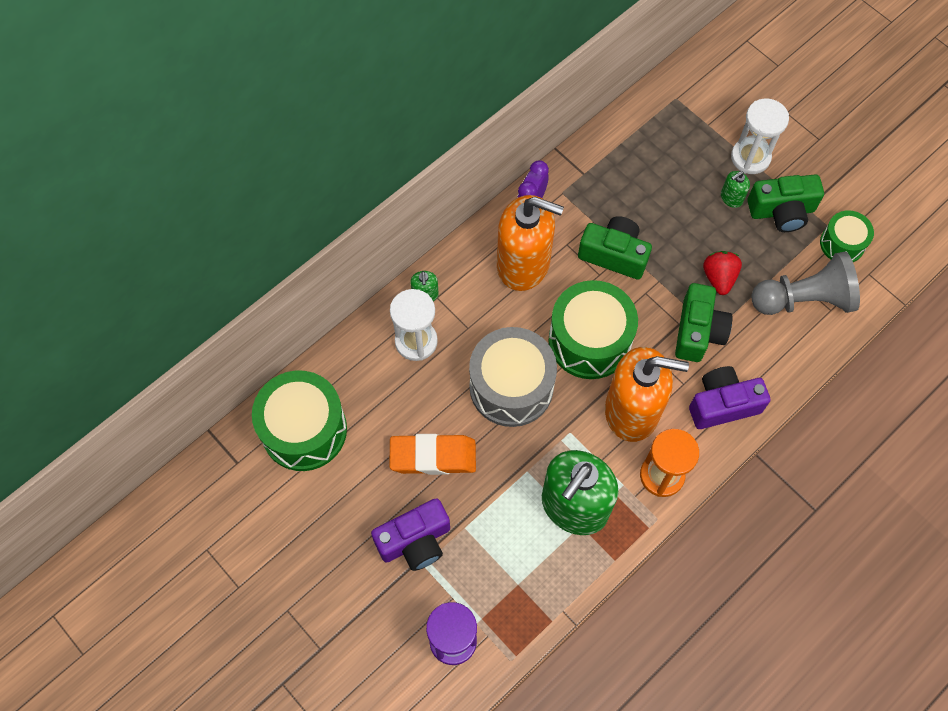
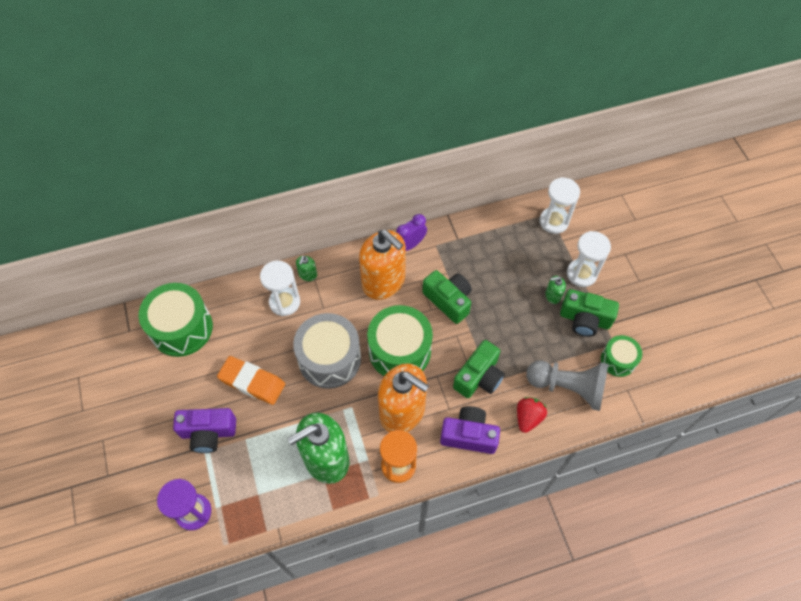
camera: 25 degrees right, 5 degrees down
red strawberry [703,251,742,295] -> red strawberry moved to [517,397,547,433]
none -> white hourglass [540,177,580,234]

